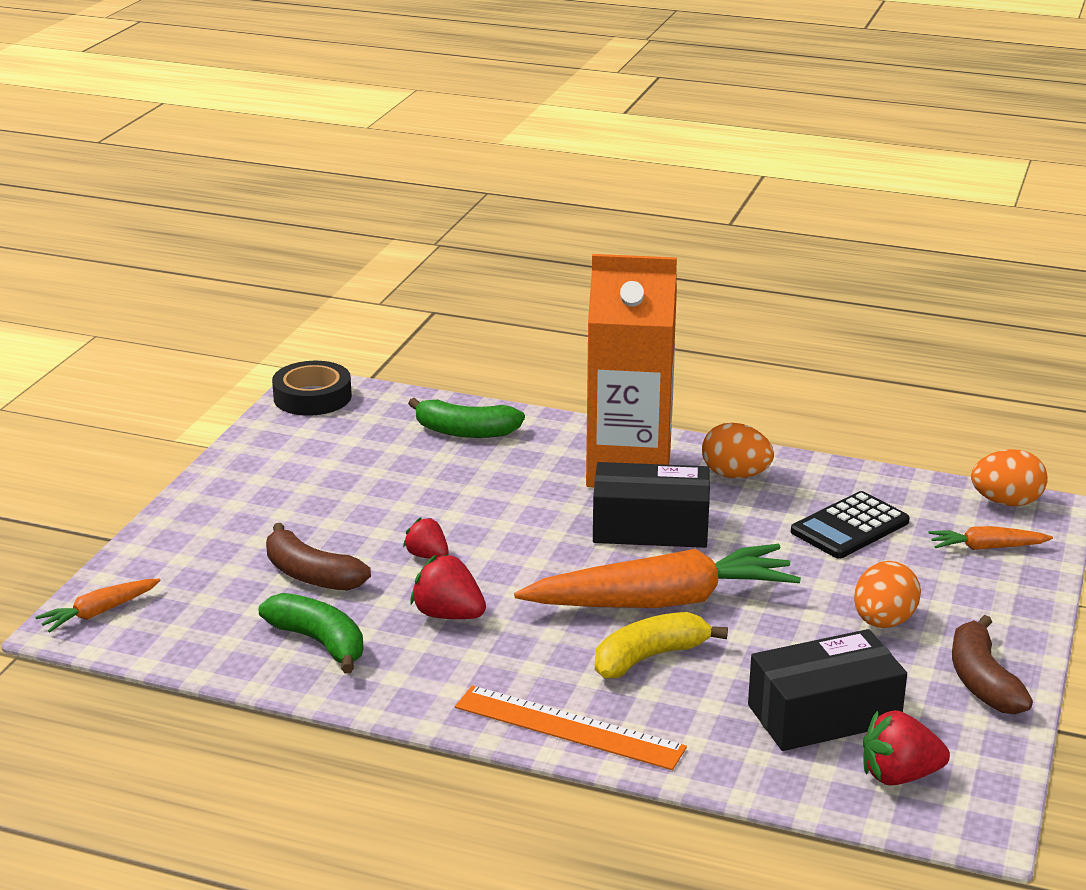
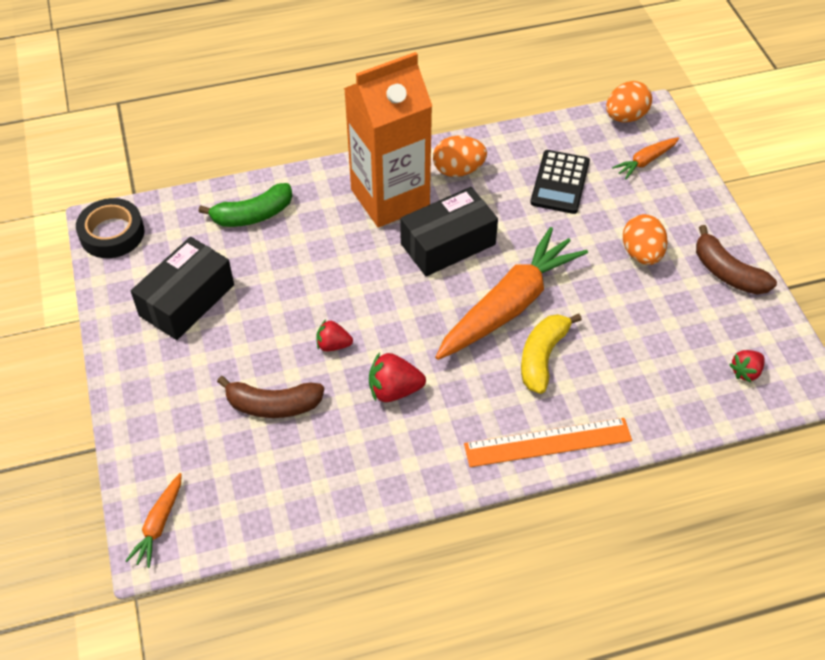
camera: 35 degrees left, 25 degrees up
green banana [259,593,364,673] -> none
black box [748,629,907,751] -> black box moved to [131,237,234,340]
red strawberry [863,710,950,786] -> red strawberry [729,350,764,382], size x0.66

